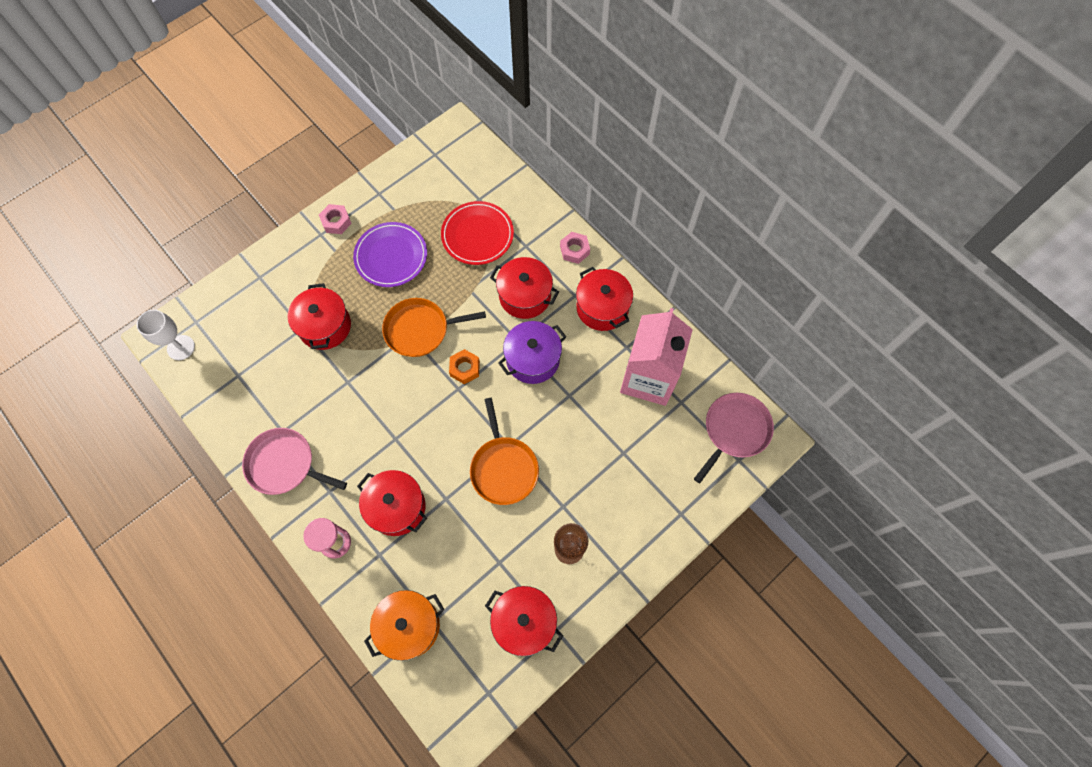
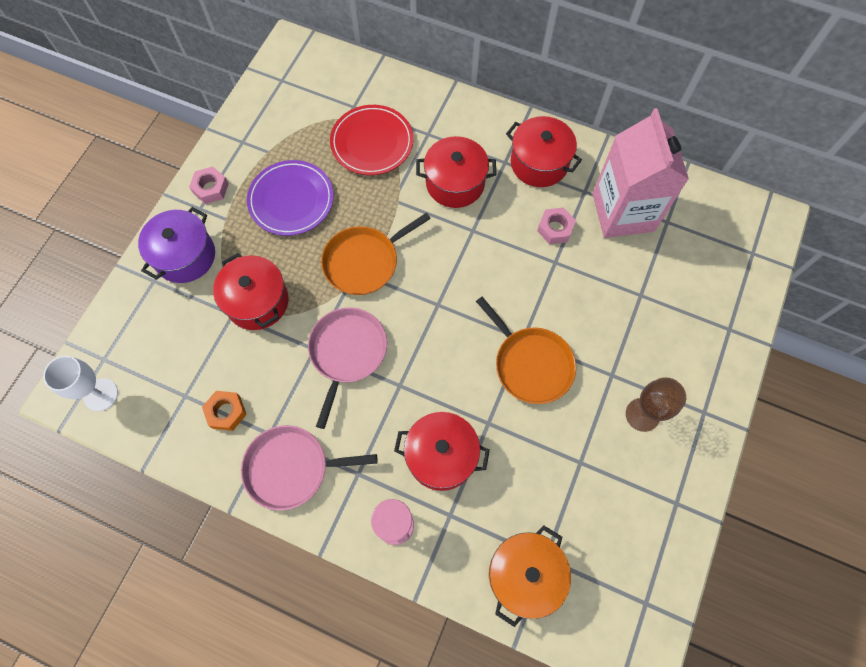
camera: 25 degrees left, 0 degrees up
orange nut [449,349,480,384] -> orange nut moved to [202,391,247,431]
red pot [485,586,563,656] -> none
purple pot [498,321,566,384] -> purple pot moved to [138,207,215,283]
pink nut [560,232,590,264] -> pink nut moved to [537,207,576,244]
pink pan [694,393,774,483] -> pink pan moved to [308,307,387,429]

